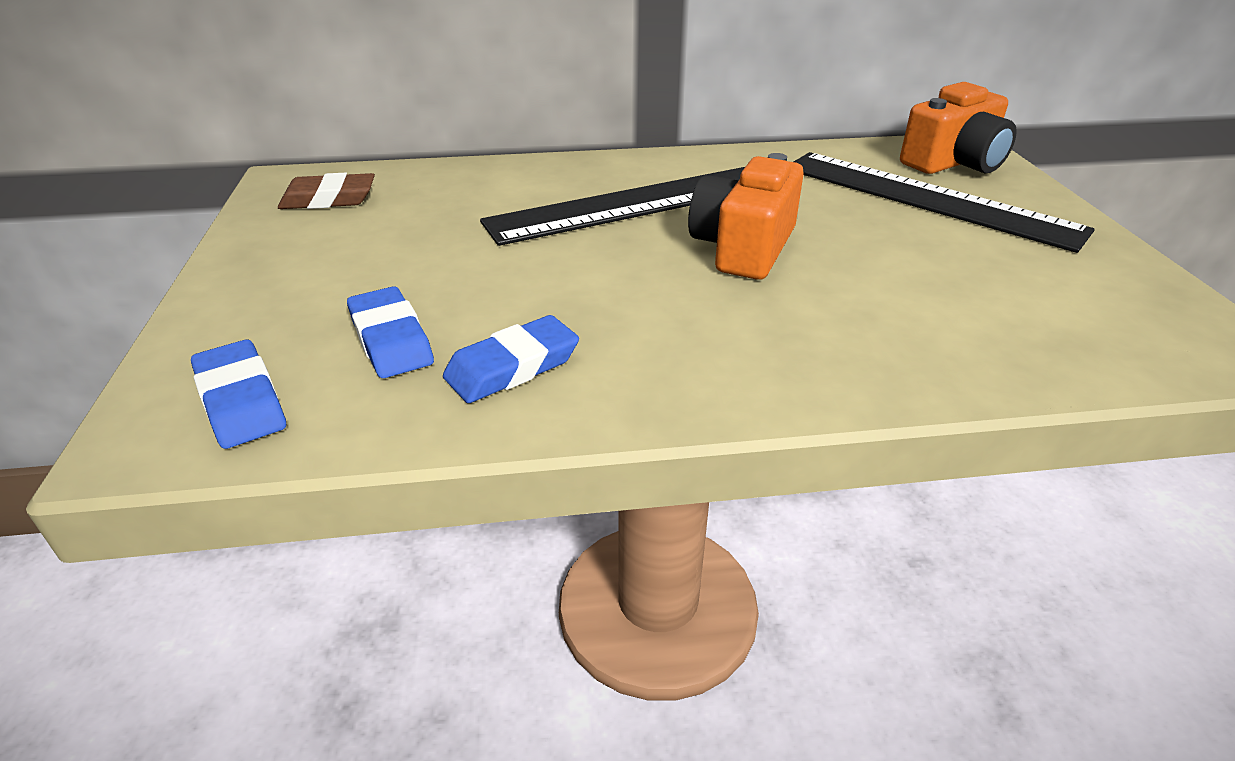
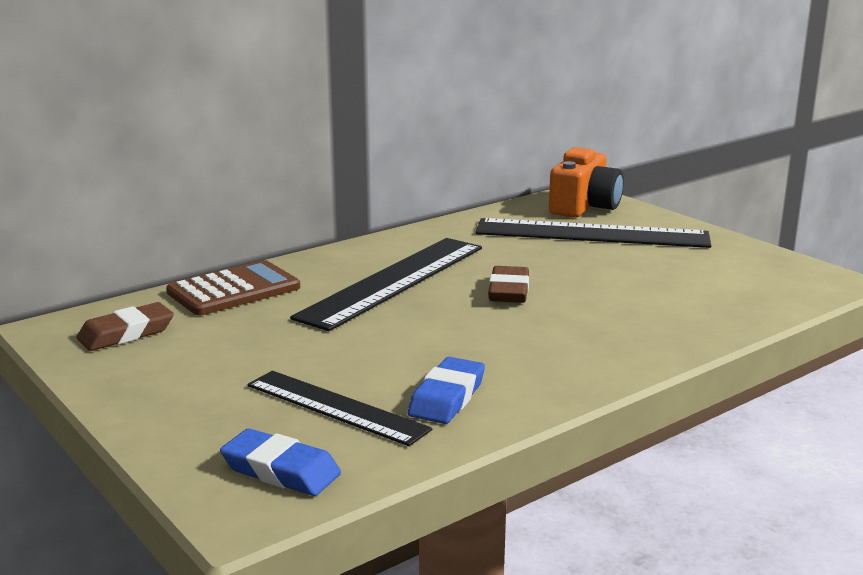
camera: 30 degrees left, 15 degrees down
blue eraser [347,286,434,378] -> black ruler [247,371,432,446]
orange camera [688,153,804,280] -> brown eraser [488,266,529,303]
none -> brown calculator [166,260,300,316]

